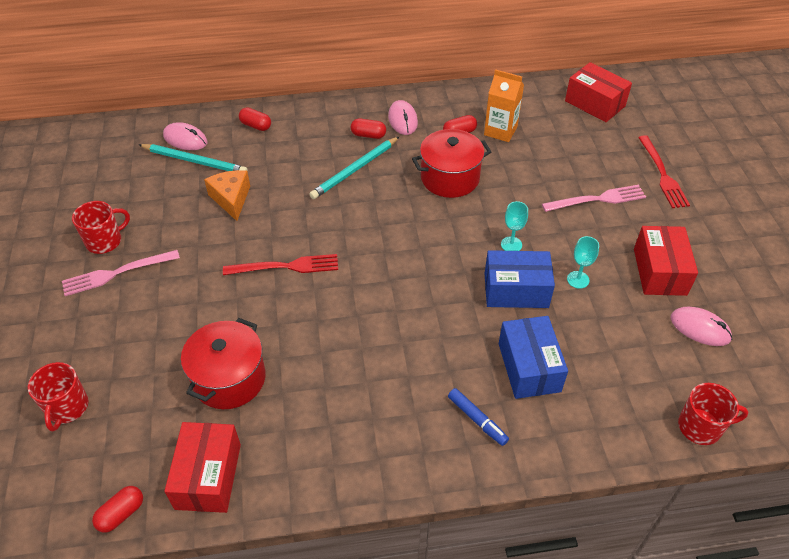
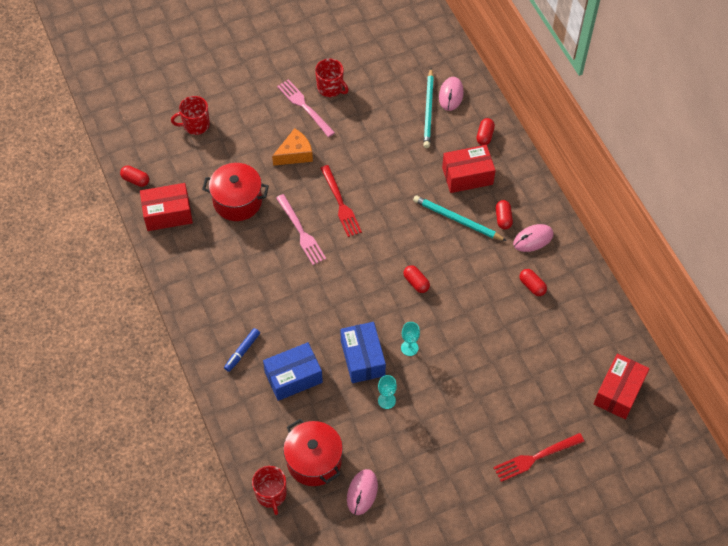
camera: 75 degrees right, 10 degrees up
orange cheese [204,170,250,221] -> orange cheese moved to [272,128,313,166]
red pot [412,129,492,198] -> red pot moved to [283,419,343,486]
orange carton [484,69,524,142] -> none
pink fork [542,185,646,212] -> pink fork moved to [276,194,326,265]
red box [634,226,698,296] -> red box moved to [442,145,496,193]
none -> red capsule [403,265,430,293]

